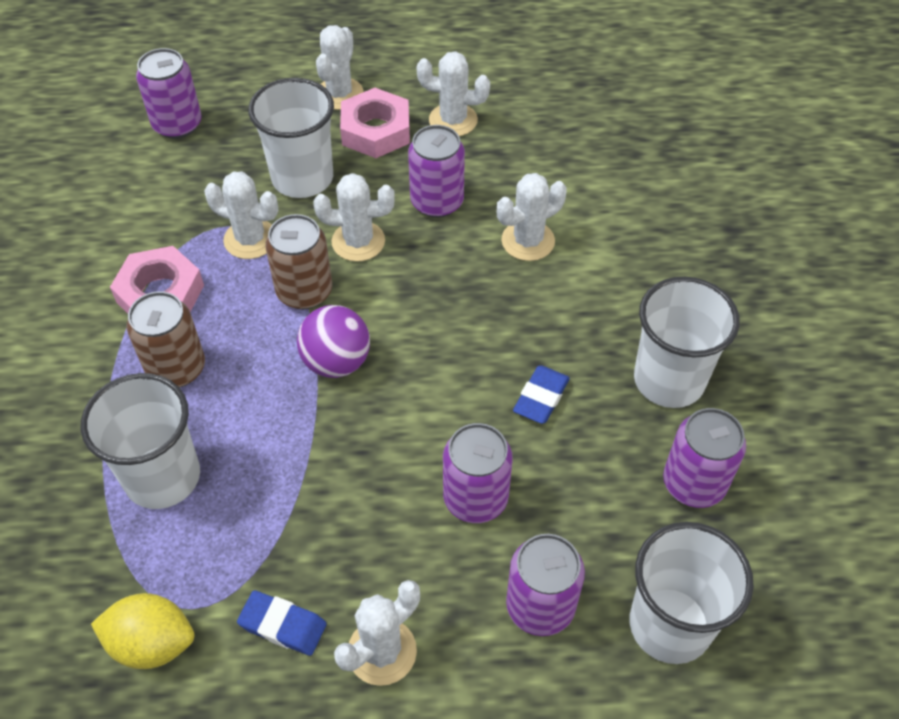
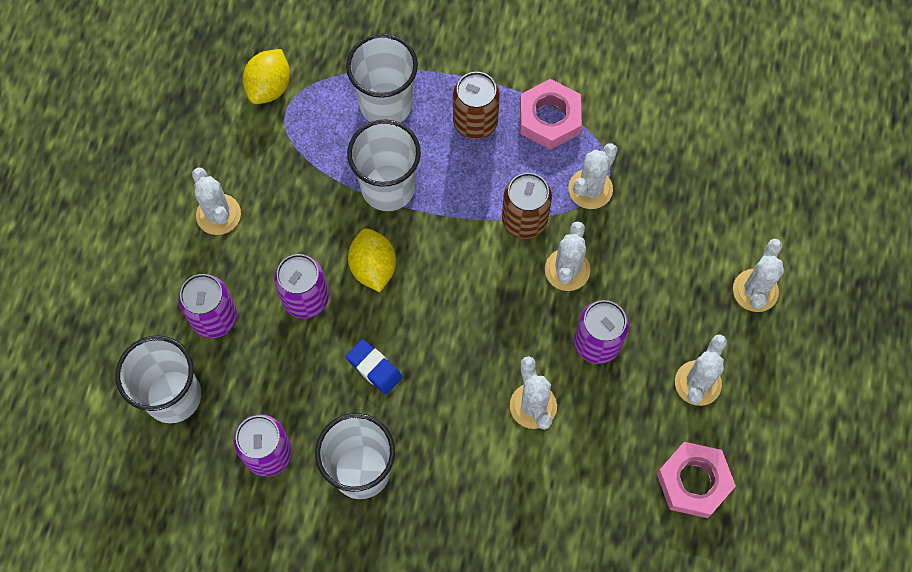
camera: 105 degrees right, 15 degrees up
purple can [136,48,202,139] -> none
blue eraser [237,590,327,656] -> none
white cup [248,78,334,198] -> white cup moved to [347,120,421,211]
purple ball [297,305,370,378] -> none
white cactus [316,25,363,110] -> white cactus turned 75 degrees clockwise [733,239,784,312]
pink nut [340,88,410,158] -> pink nut moved to [657,442,736,518]
none -> yellow lemon [348,228,396,292]

